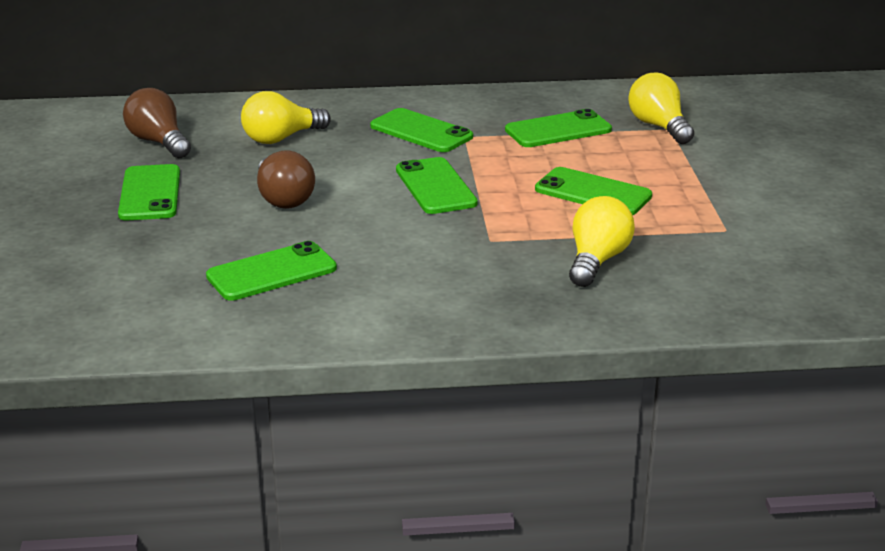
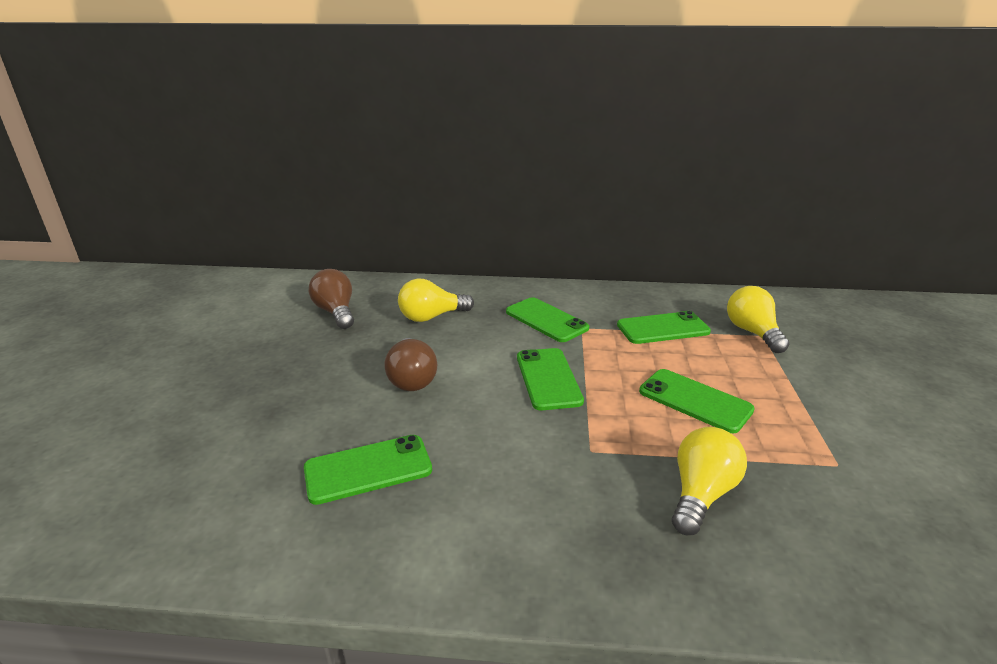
camera: 10 degrees right, 0 degrees up
green phone [118,164,180,220] -> none

